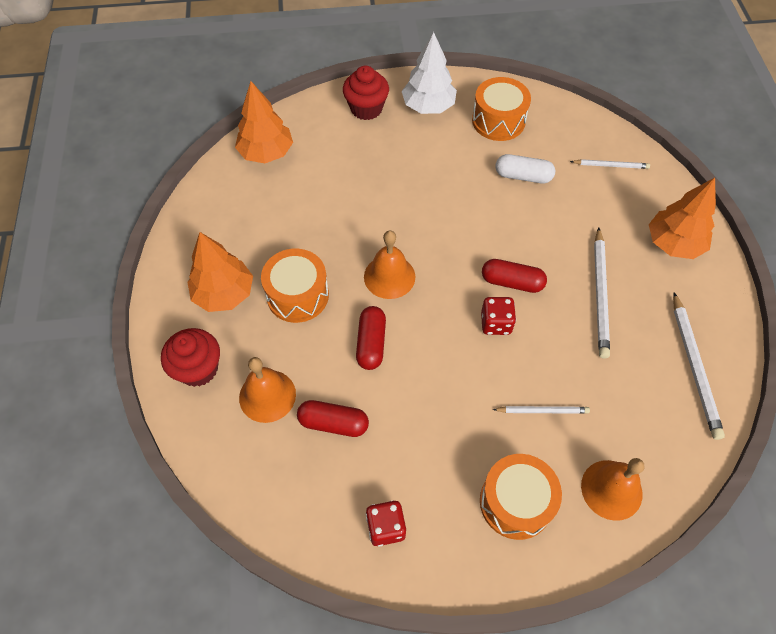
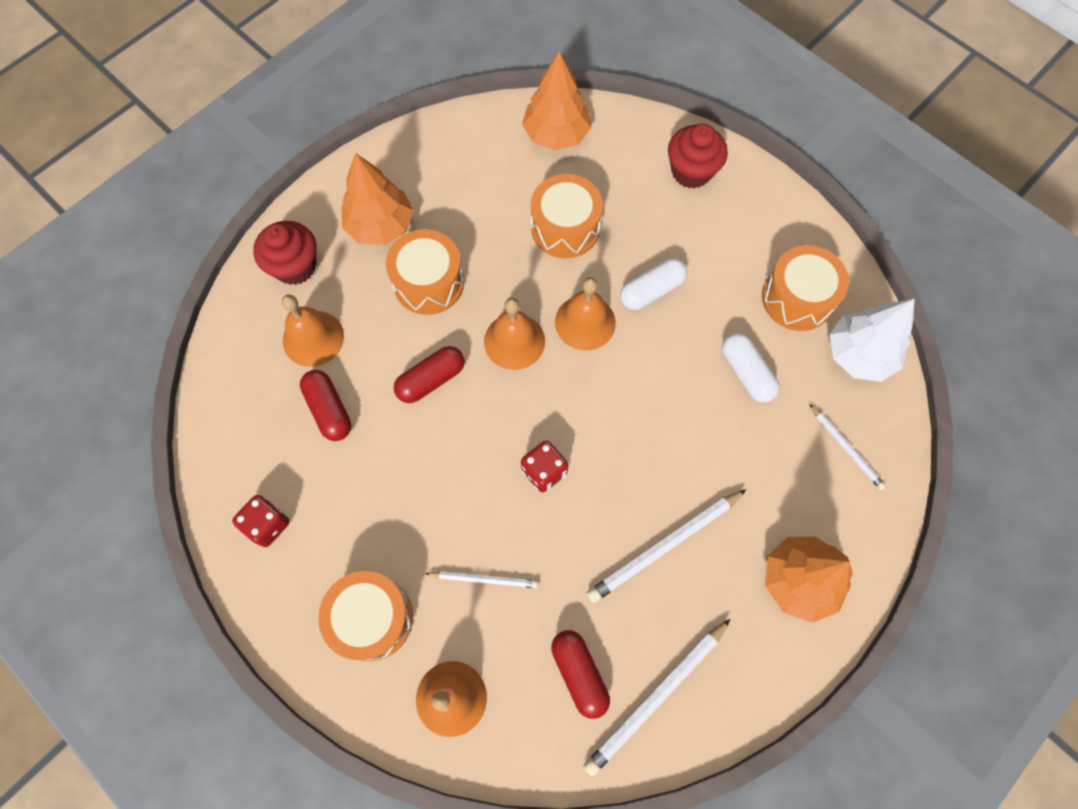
camera: 50 degrees right, 10 degrees up
white tree [402,32,457,114] -> white tree moved to [829,299,914,382]
red capsule [482,259,547,293] -> red capsule moved to [551,630,610,719]
white pencil [493,406,590,414] -> white pencil turned 45 degrees counterclockwise [425,571,538,588]
none -> orange drum [531,174,603,258]
none -> orange bell [555,277,616,350]
none -> white capsule [620,258,687,310]

